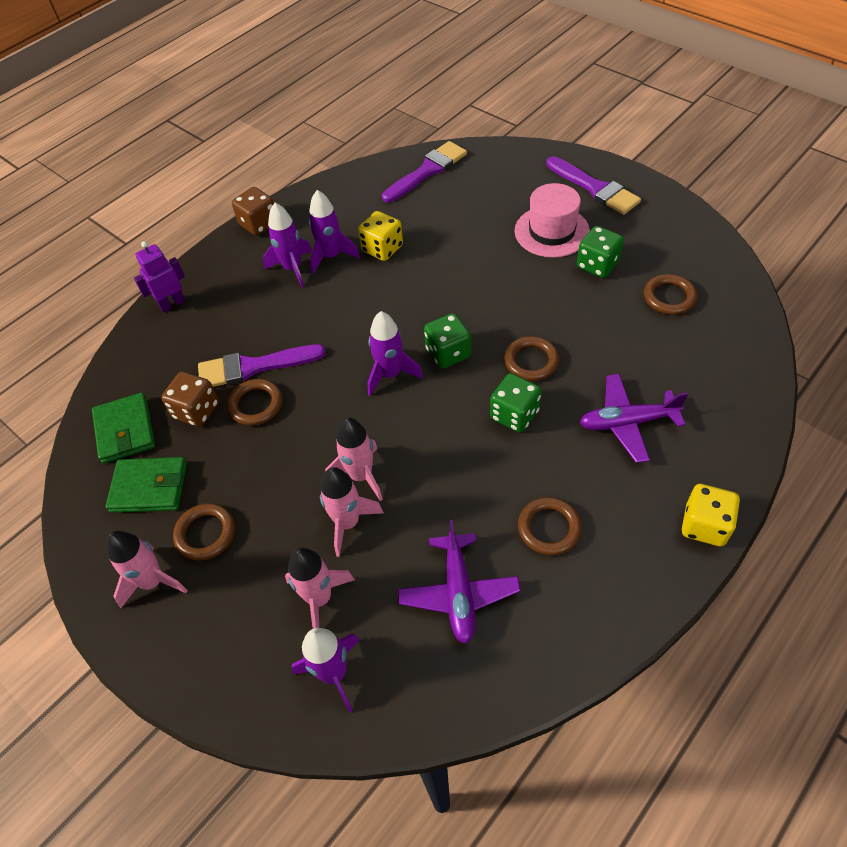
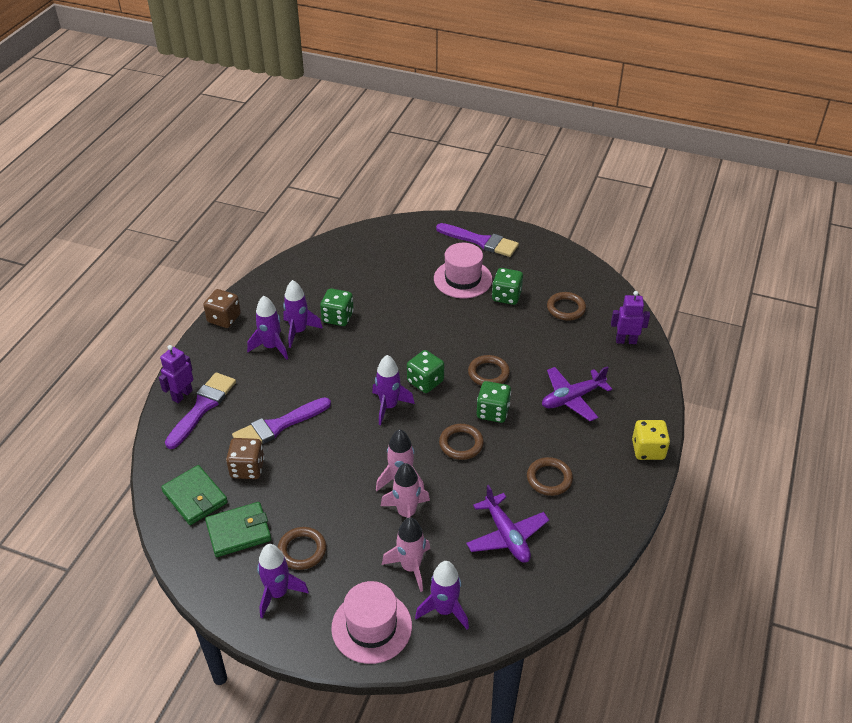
camera: 25 degrees left, 10 degrees down
pink rocket [106,531,188,608] -> purple rocket [257,544,309,618]
brown ring [227,379,283,426] -> brown ring moved to [439,424,484,460]
yellow dice [358,211,403,261] -> green dice [320,288,354,326]
purple brush [382,141,467,203] -> purple brush moved to [165,372,236,449]
none -> pink hat [331,581,412,664]
none -> purple robot [611,291,650,344]

